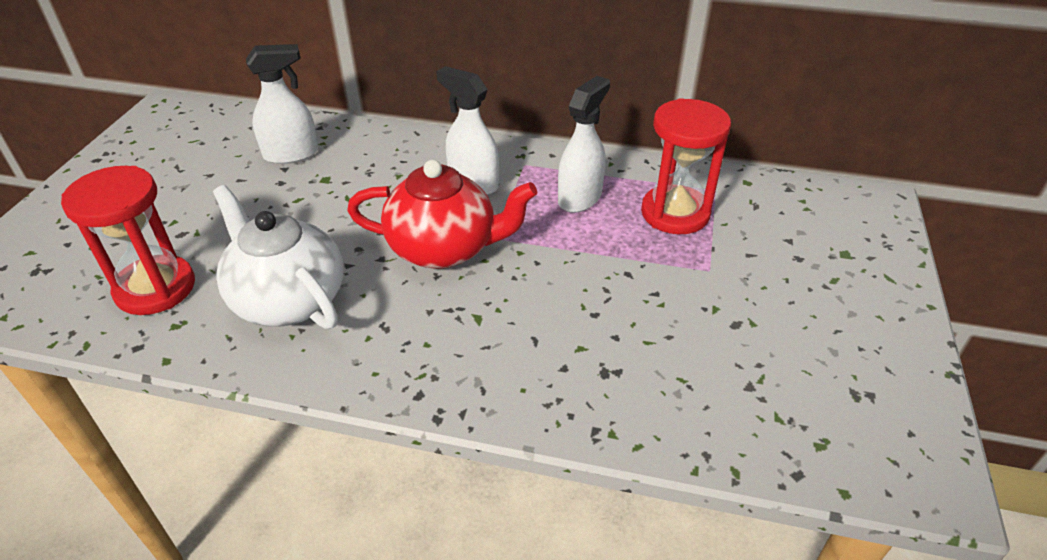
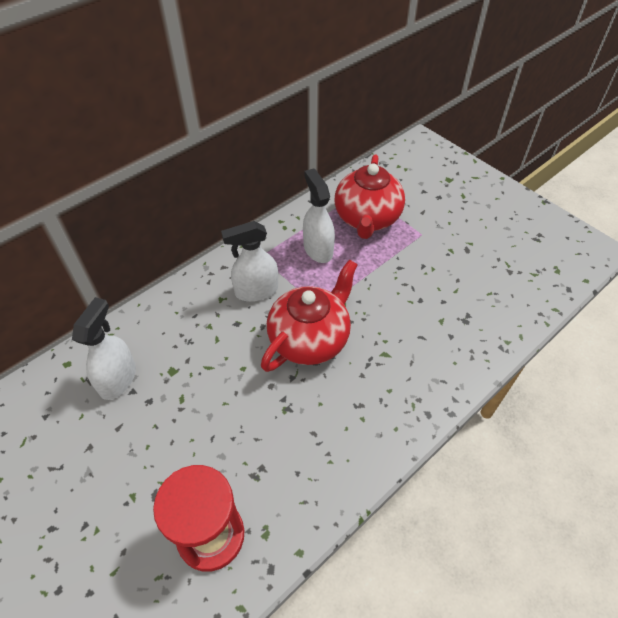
camera: 55 degrees left, 10 degrees up
white teapot [213,185,344,329] -> none
red hourglass [641,98,731,234] -> red teapot [335,155,405,239]

